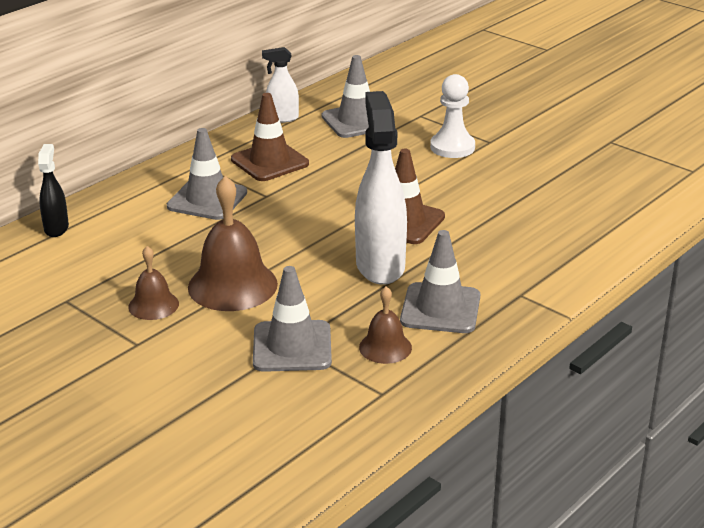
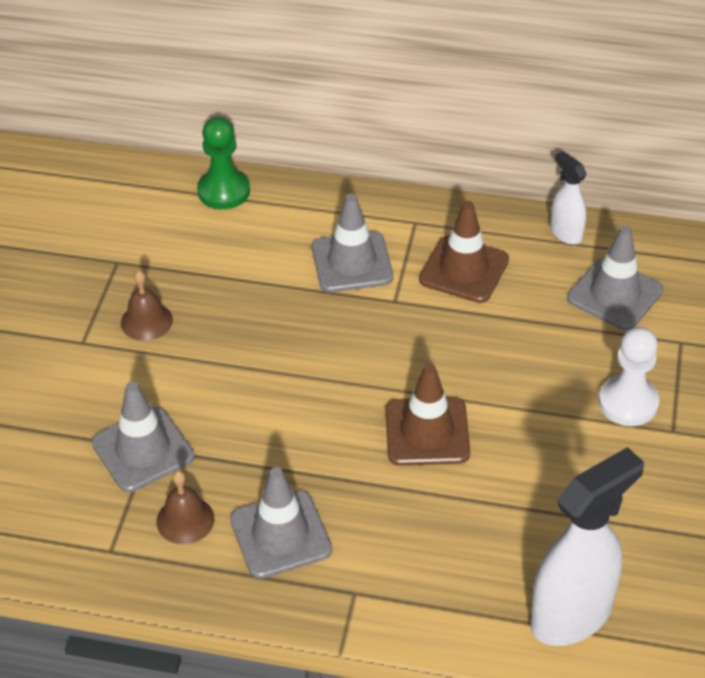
camera: 60 degrees right, 15 degrees up
black spray bottle [38,144,69,237] -> green pawn [197,117,250,209]
brown bell [188,176,278,311] -> none
white spray bottle [355,91,407,285] -> white spray bottle moved to [530,447,644,646]

